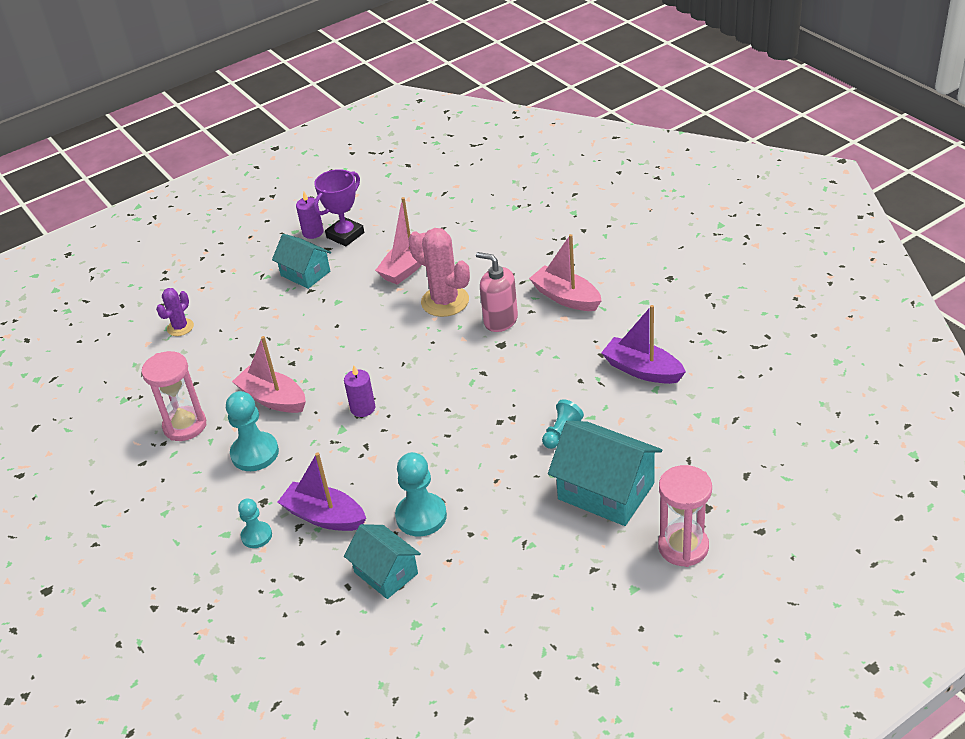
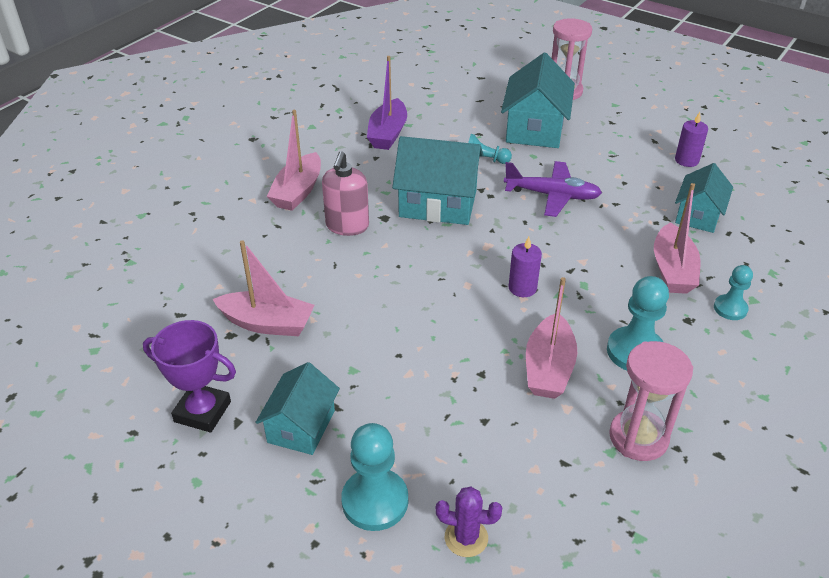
camera: 115 degrees left, 0 degrees up
purple boat [278,452,366,531] -> pink boat [654,183,700,294]
purple candle [296,192,324,239] -> purple candle moved to [675,112,708,167]
turquoise pawn [395,452,447,536] -> turquoise pawn moved to [341,423,408,531]
pink cactus [408,228,470,317] -> none
none -> turquoise house [392,136,483,225]
none -> purple plane [504,161,602,217]

